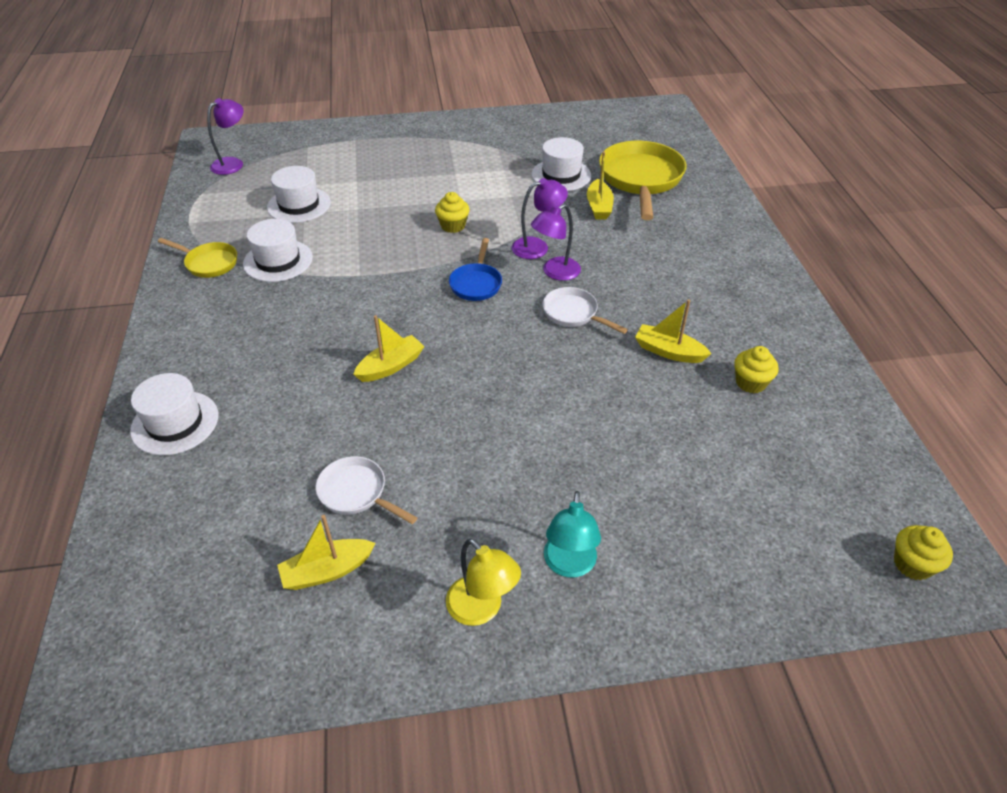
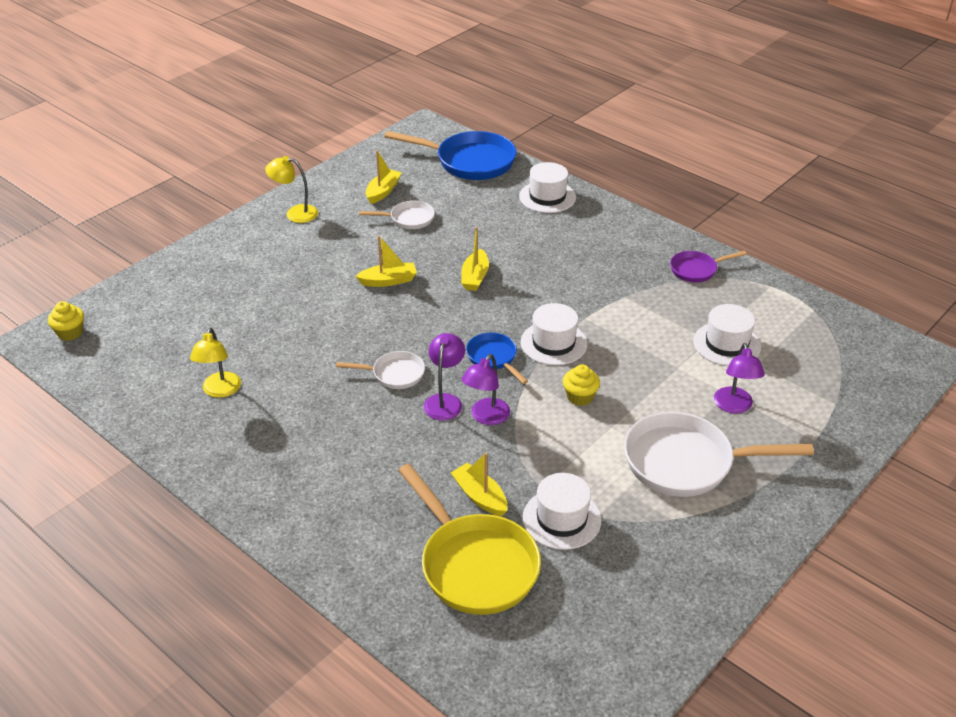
camera: 140 degrees right, 5 degrees down
yellow pan [158,238,237,278] -> purple pan [670,251,747,282]
purple lamp [207,98,244,175] -> purple lamp moved to [714,343,765,413]
white hat [243,219,313,282] -> white hat moved to [521,303,587,365]
turquoise lamp [544,491,601,577] -> none
yellow boat [635,300,711,363] -> yellow boat moved to [355,235,417,287]
yellow cupcake [734,346,779,393] -> yellow lamp [190,328,241,398]
none -> blue pan [384,131,517,180]
none -> white pan [624,412,814,497]

